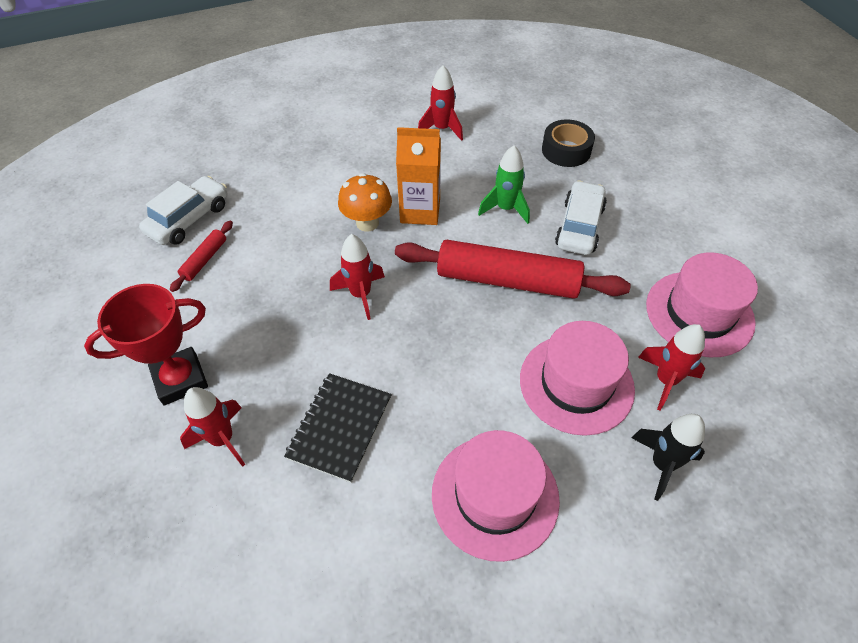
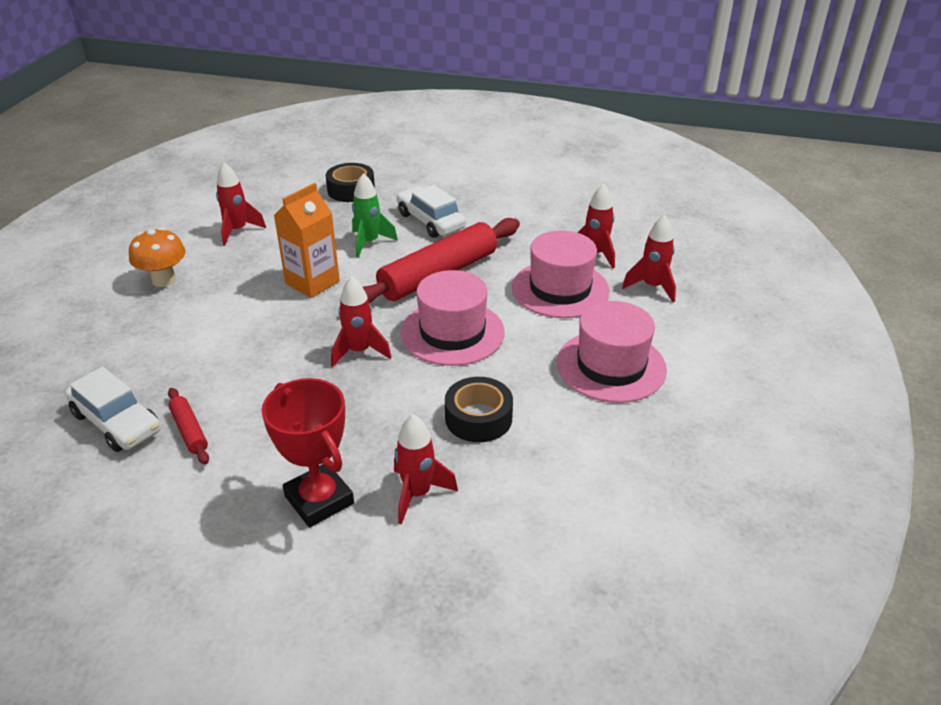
camera: 55 degrees left, 15 degrees down
red trophy [84,284,208,406] -> red trophy turned 45 degrees counterclockwise [262,378,354,527]
white car [139,176,227,245] -> white car turned 150 degrees clockwise [65,367,160,452]
black notebook [284,373,392,483] -> black tape [445,377,513,442]
orange mushroom [338,173,392,232] -> orange mushroom moved to [129,227,186,287]
black rocket [631,414,705,501] -> red rocket [622,214,676,302]
pink hat [646,252,758,357] -> pink hat moved to [401,270,505,366]

